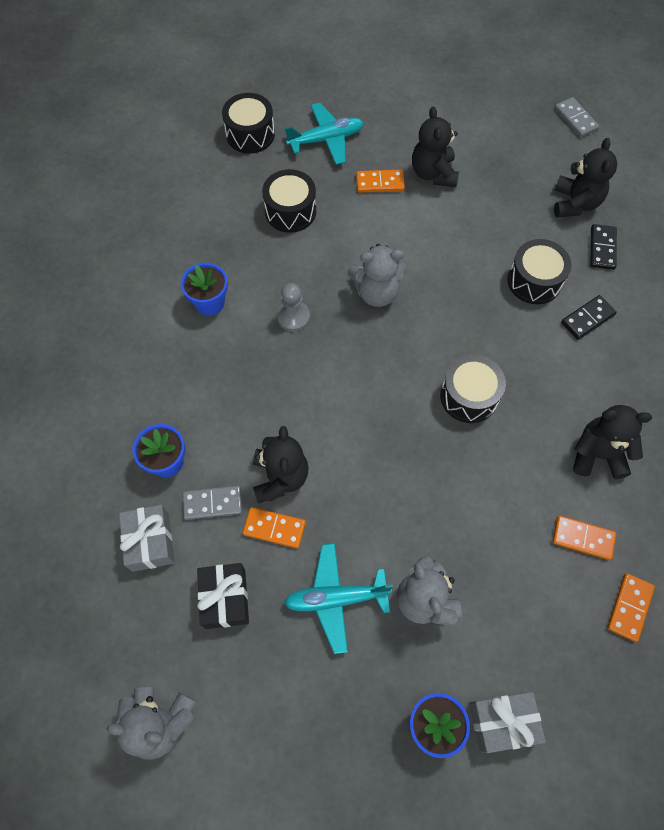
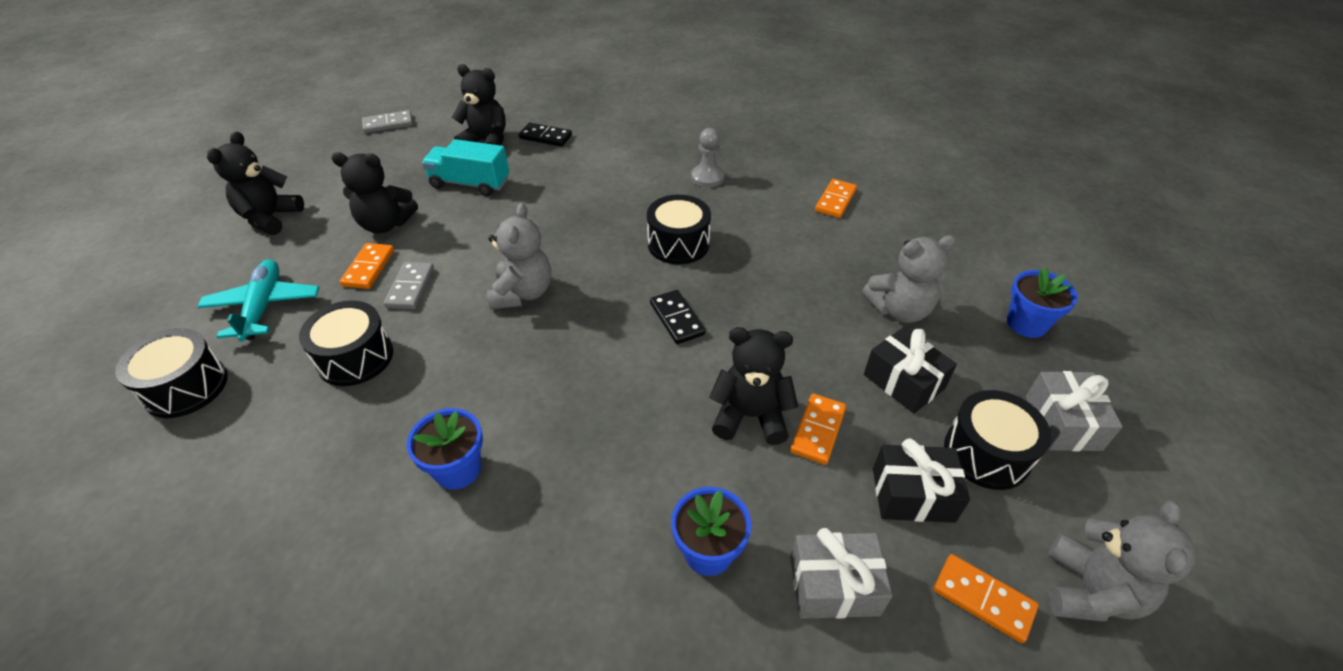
camera: 80 degrees left, 20 degrees down
grey domino [183,486,242,520] -> grey domino moved to [384,262,434,309]
grey pawn [277,283,310,332] -> grey pawn moved to [691,128,725,187]
turquoise plane [284,543,393,654] -> black gift [864,327,957,414]
grey gift [470,692,546,753] -> grey gift moved to [1026,371,1123,451]
black drum [507,239,572,304] -> black drum moved to [944,390,1051,490]
black domino [561,295,617,340] -> black domino moved to [650,290,705,344]
black teddy bear [573,405,652,479] -> black teddy bear moved to [207,132,304,235]
orange domino [607,573,655,642] -> orange domino moved to [934,554,1039,643]
none -> turquoise truck [422,139,509,196]

